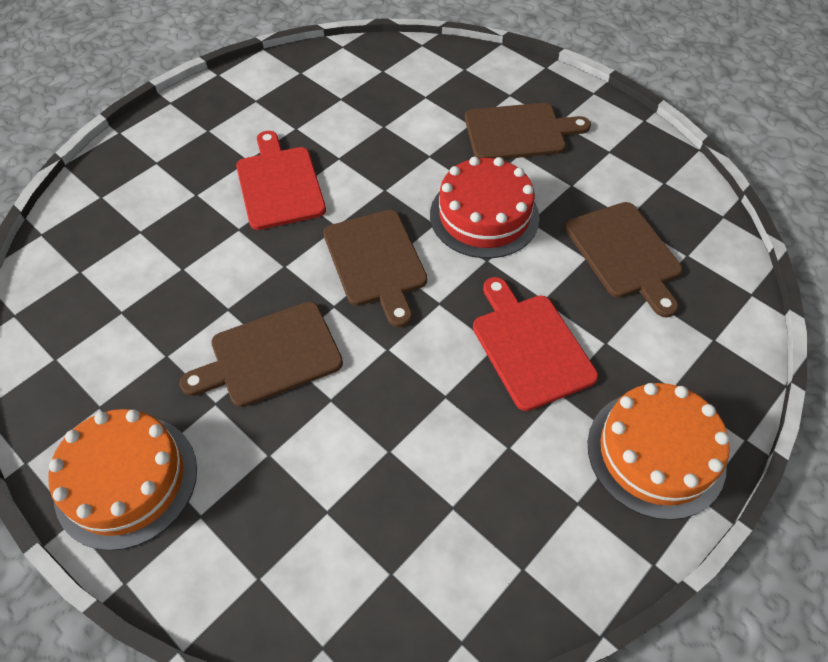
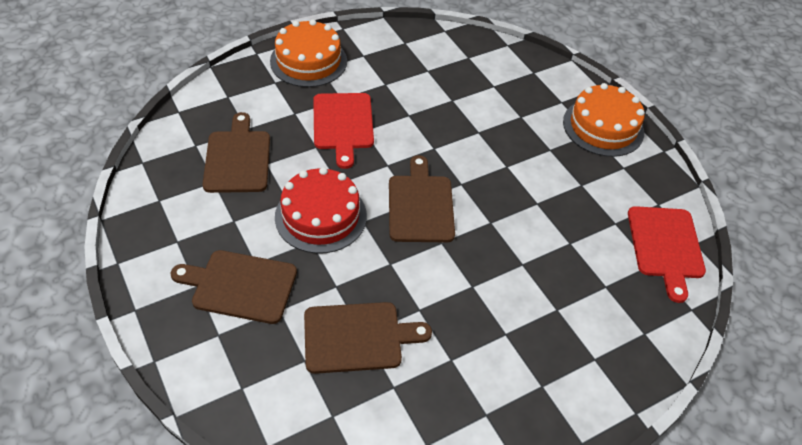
camera: 165 degrees left, 5 degrees down
brown cutting board [180,302,343,407] -> brown cutting board moved to [304,302,432,374]
red cutting board [236,131,326,230] -> red cutting board moved to [628,206,706,303]

